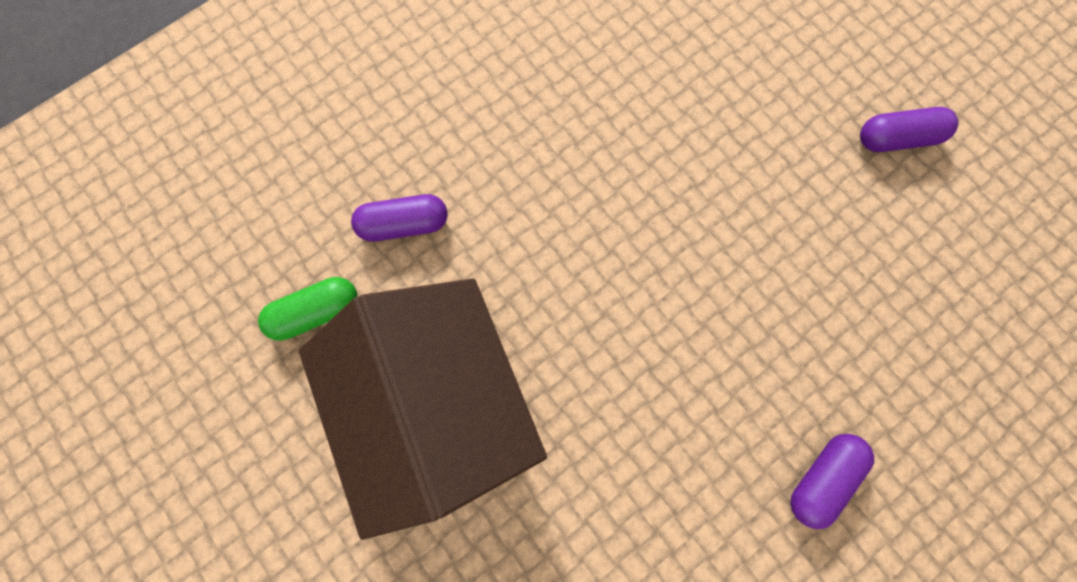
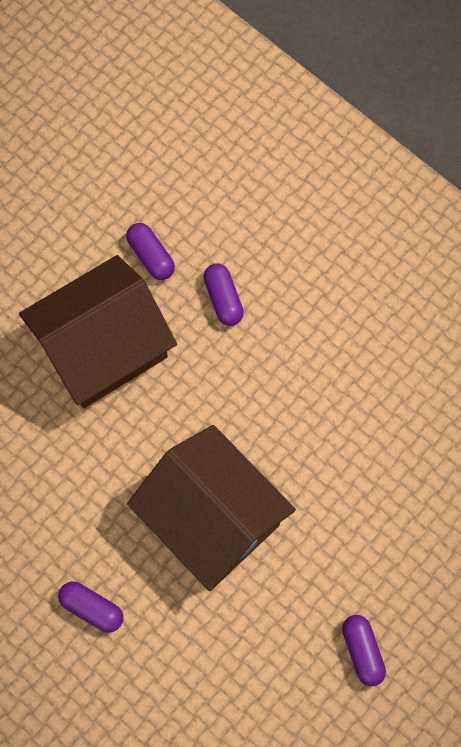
camera: 80 degrees right, 5 degrees down
green capsule [258,277,357,341] -> purple capsule [126,223,175,280]
none -> brown house [127,425,296,591]

